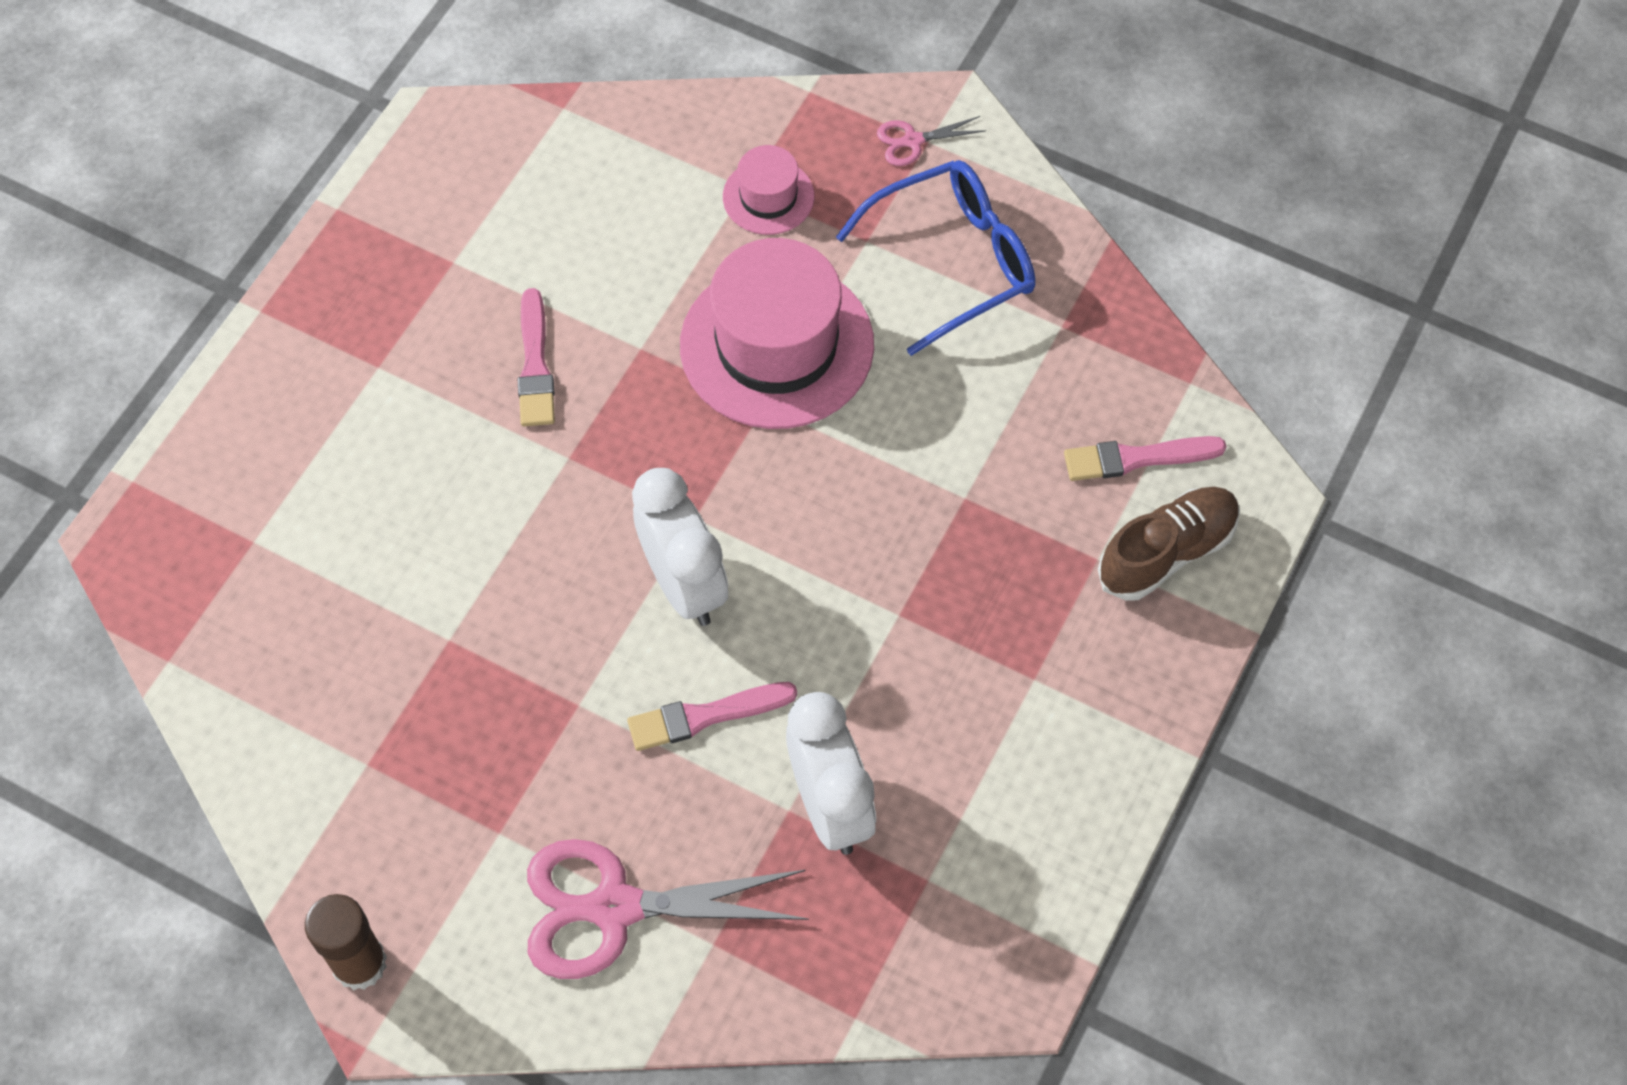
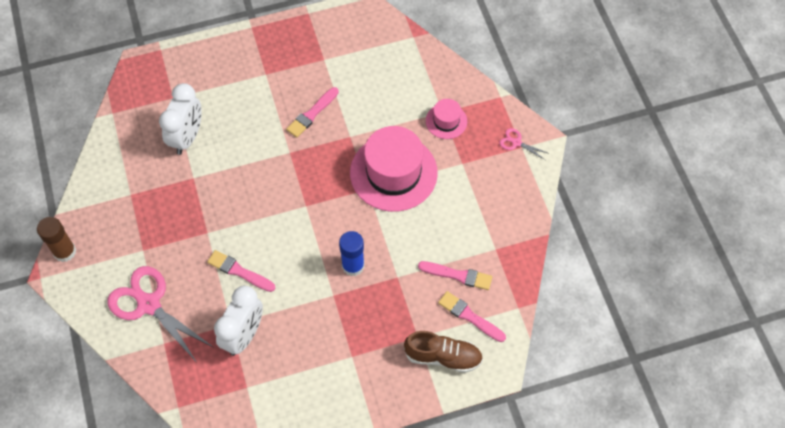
camera: 45 degrees right, 0 degrees up
white clock [632,468,728,626] -> white clock moved to [159,83,202,155]
blue glasses [836,160,1035,356] -> none
none -> blue glue stick [339,231,364,276]
none -> pink brush [418,261,492,290]

